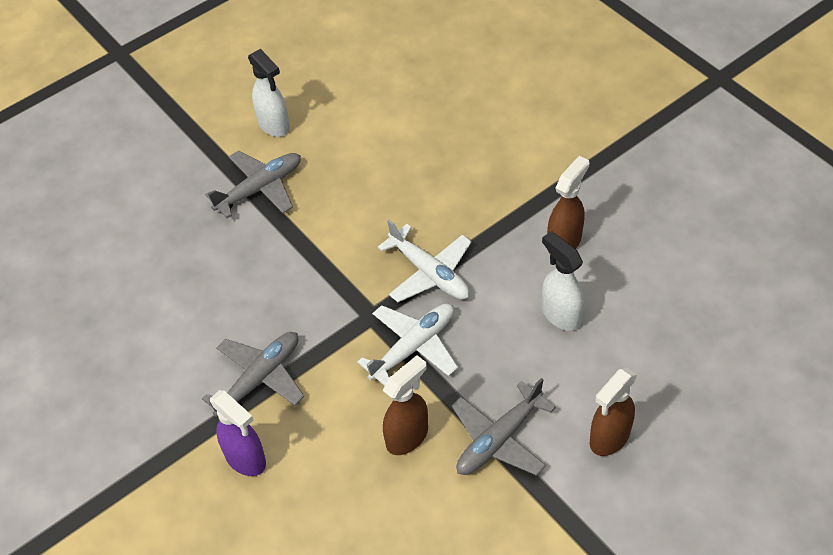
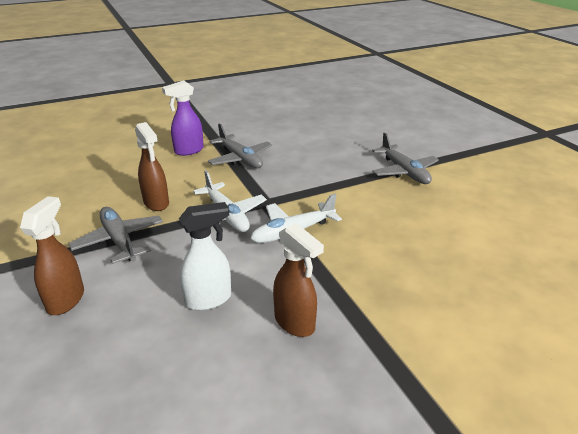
camera: 100 degrees right, 20 degrees down
white spray bottle [248,49,290,137] -> none
brown spray bottle [589,368,637,456] -> brown spray bottle turned 45 degrees clockwise [20,196,84,315]

